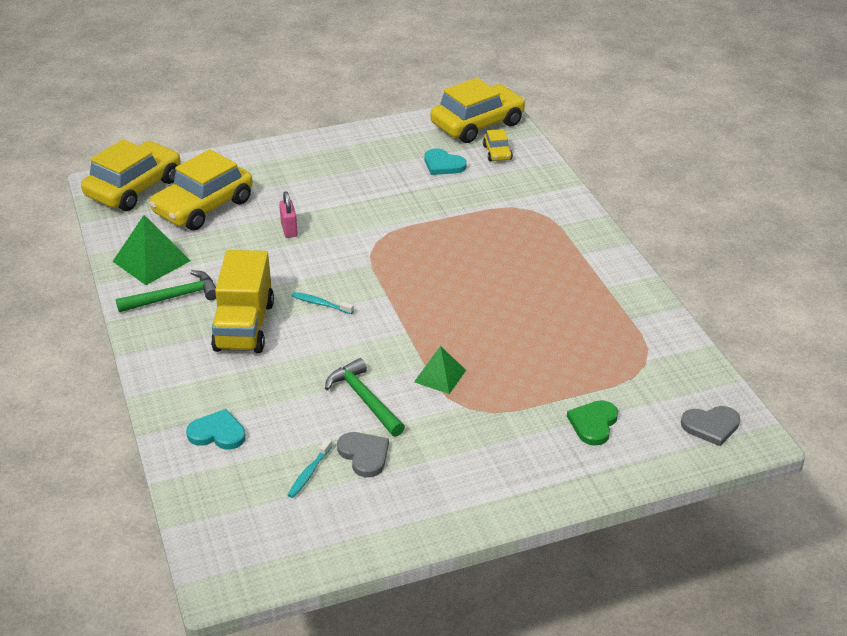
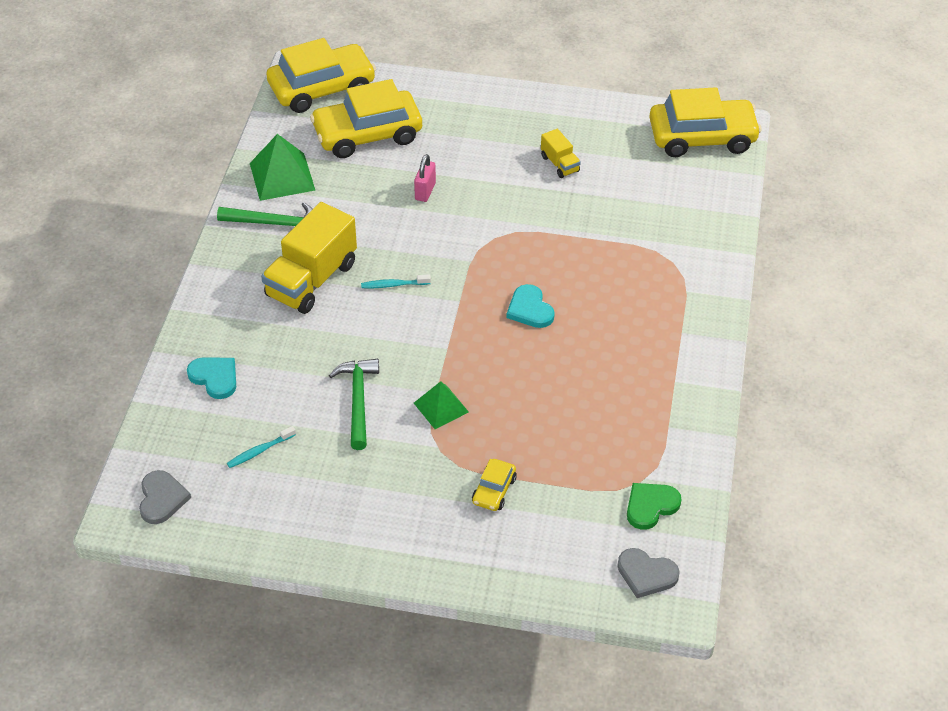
camera: 30 degrees right, 10 degrees up
turquoise toothbrush [291,292,354,314] -> turquoise toothbrush turned 60 degrees counterclockwise [361,274,431,288]
grey heart [337,432,389,477] -> grey heart moved to [139,470,191,524]
turquoise heart [425,148,467,175] -> turquoise heart moved to [507,284,555,328]
yellow car [483,129,513,161] -> yellow car moved to [472,459,517,511]
green heart [567,400,618,446] -> green heart moved to [627,483,682,530]
none -> yellow truck [541,129,581,178]

